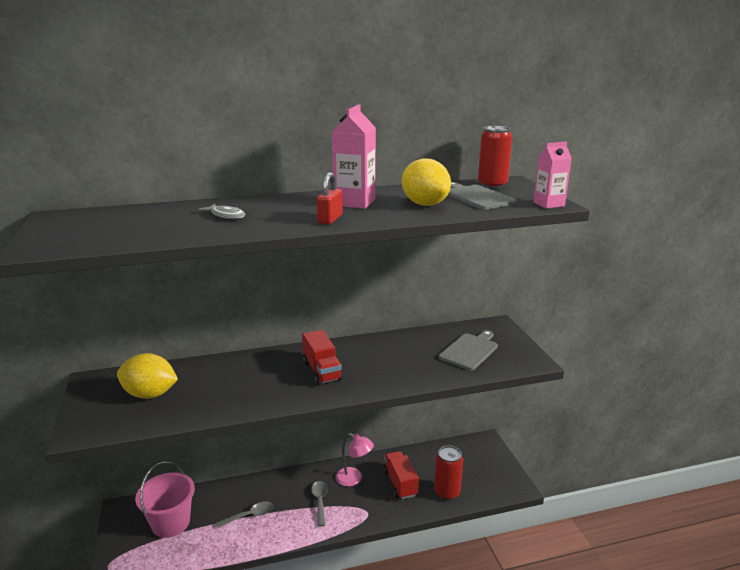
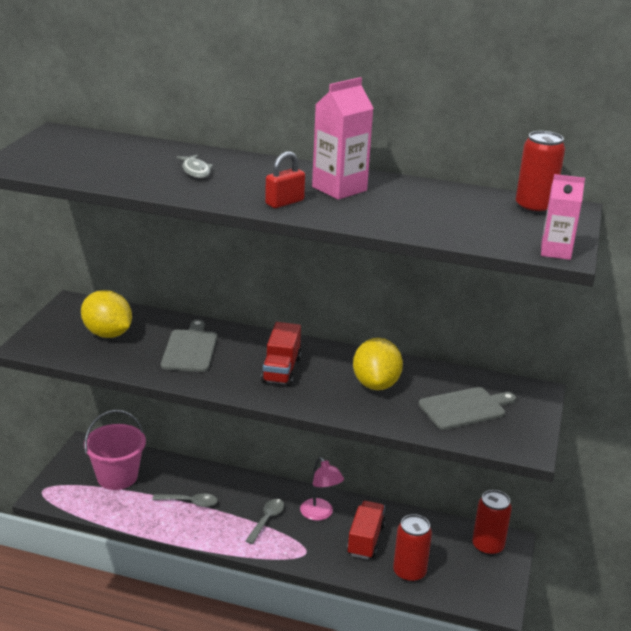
camera: 30 degrees right, 5 degrees up
yellow lemon [402,159,451,206] -> yellow lemon moved to [353,338,403,390]
grey cutting board [448,182,517,210] -> grey cutting board moved to [161,320,217,372]
none -> red can [472,490,512,556]

